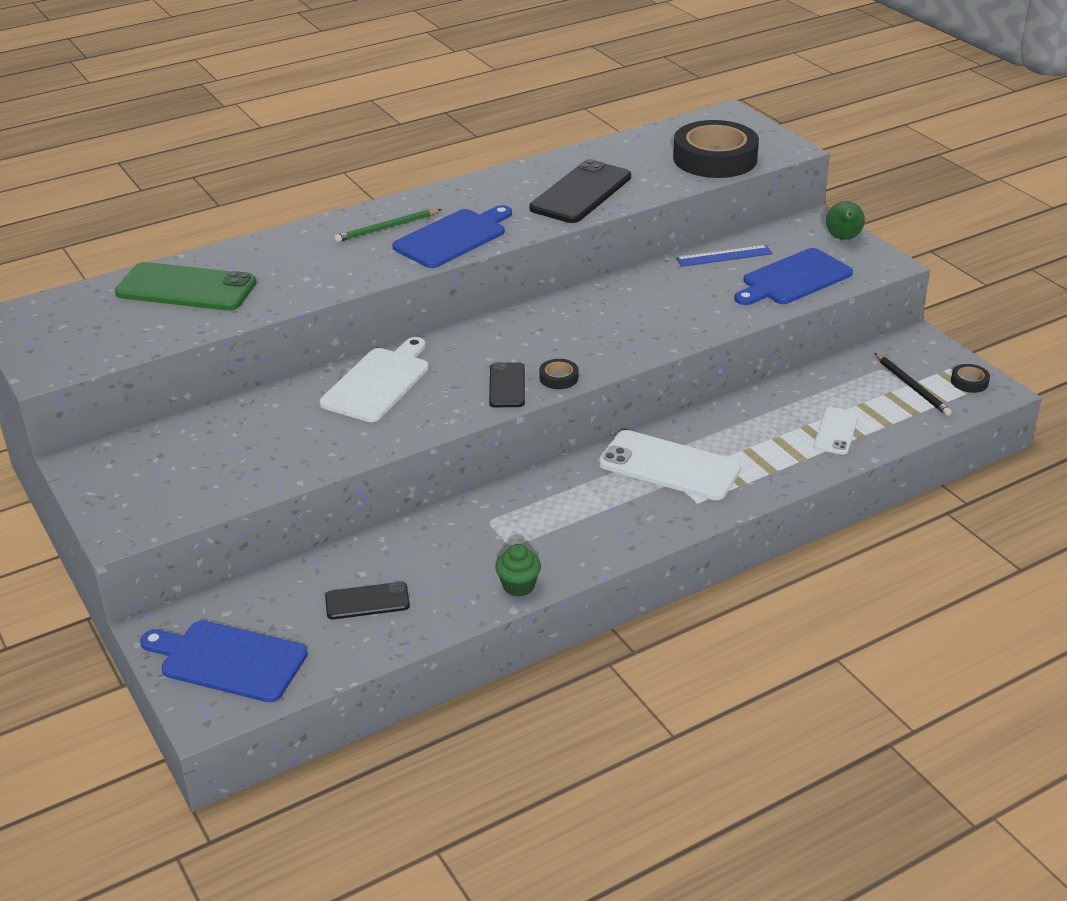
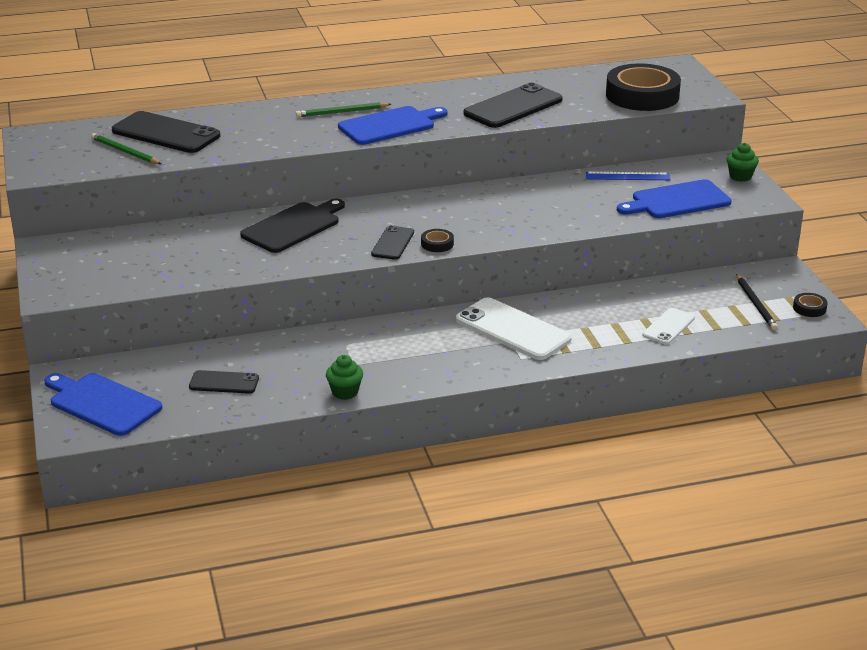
camera: 15 degrees right, 5 degrees down
green phone [115,262,257,311] -> black phone [112,111,220,153]
white cutting board [320,337,429,422] -> black cutting board [240,199,345,253]
green pear [826,201,865,240] -> green cupcake [727,143,759,182]
none -> green pencil [91,133,161,164]

